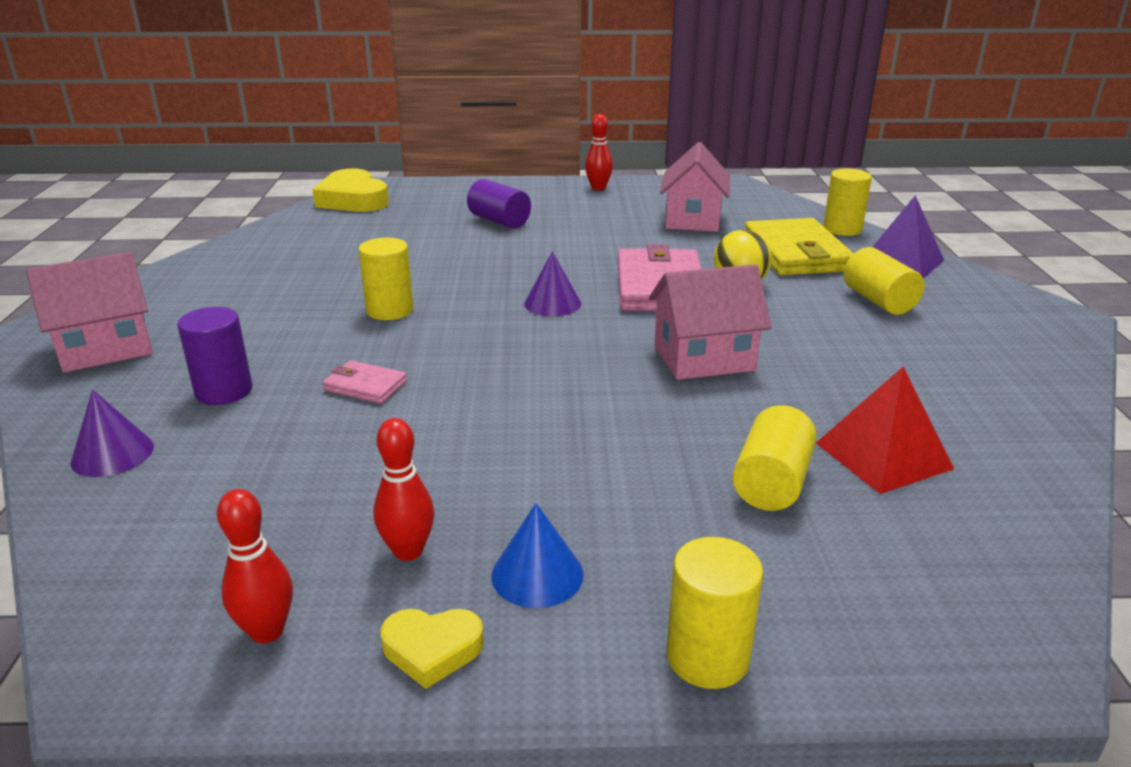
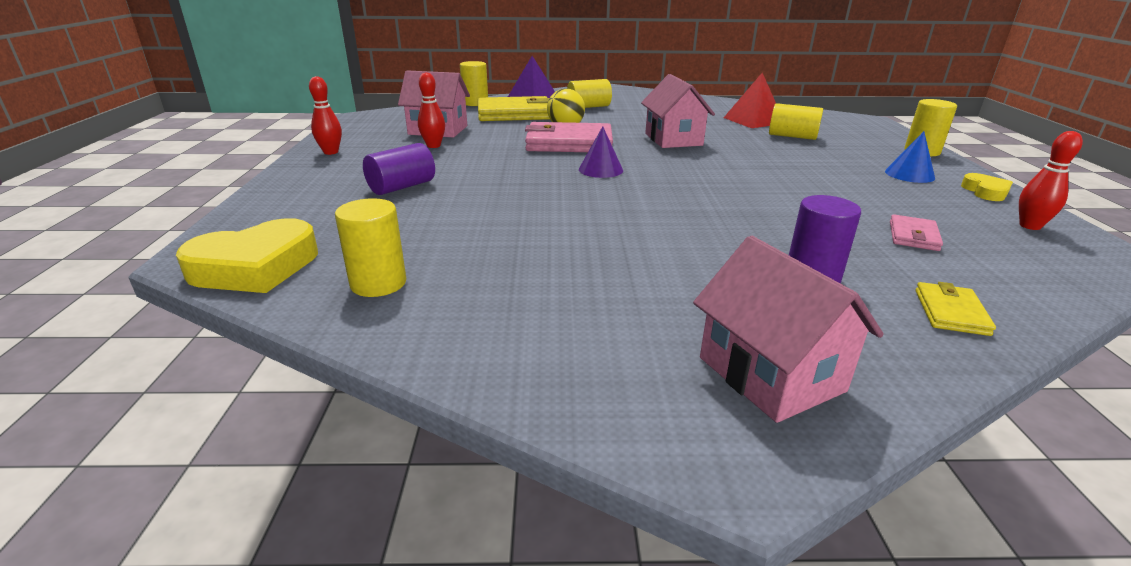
camera: 90 degrees left, 0 degrees up
purple cone [70,390,154,477] -> yellow wallet [915,282,996,336]
pink wallet [323,360,407,404] -> pink wallet moved to [890,214,943,251]
yellow cylinder [359,238,413,320] -> yellow cylinder moved to [335,198,406,297]
red bowling pin [373,418,434,561] -> red bowling pin moved to [418,72,445,148]

